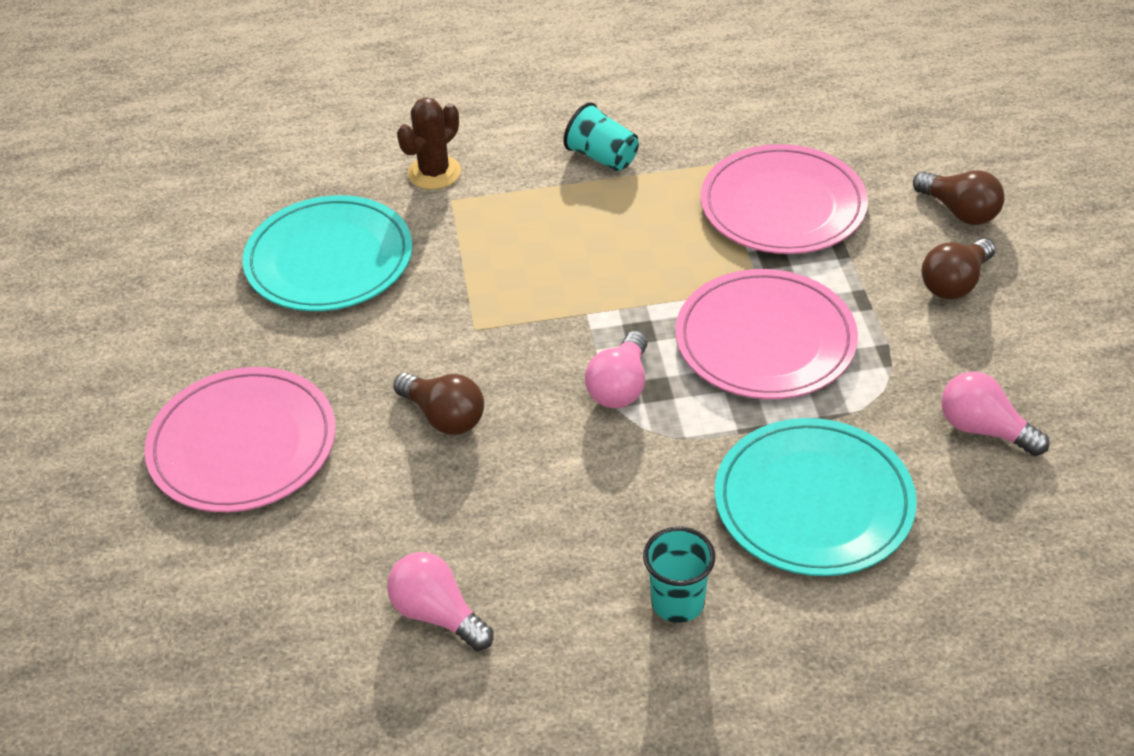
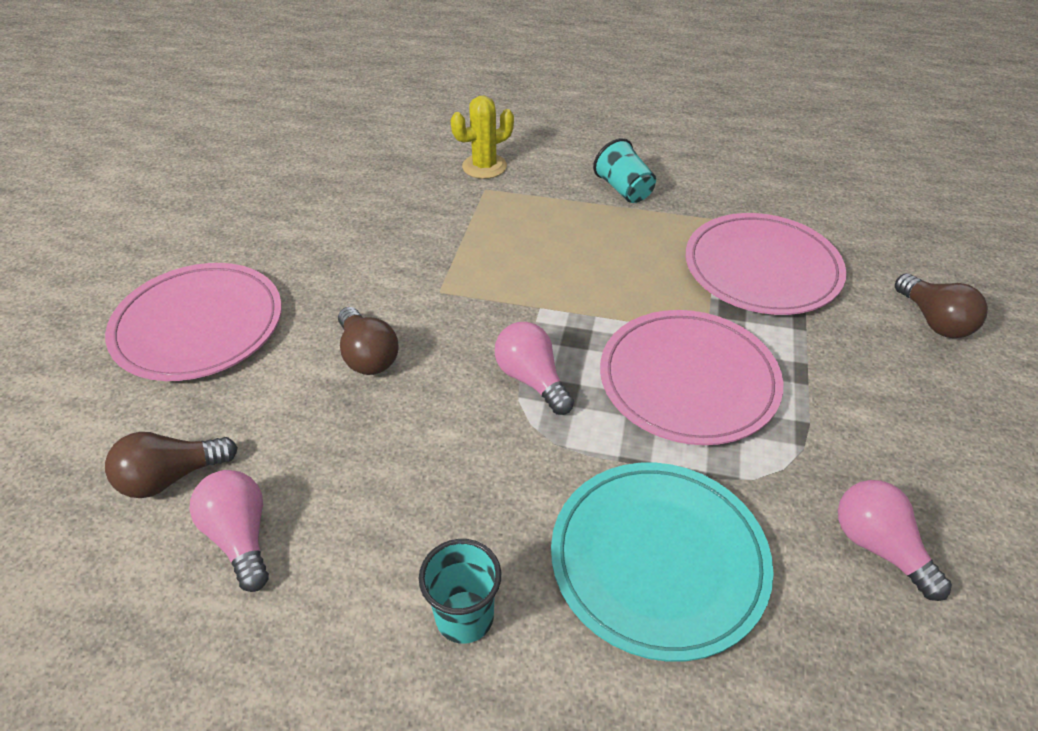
camera: 20 degrees right, 0 degrees up
turquoise plate [243,195,412,311] -> none
brown cactus [397,97,461,190] -> yellow cactus [451,96,514,179]
pink light bulb [585,331,648,408] -> pink light bulb turned 105 degrees clockwise [495,322,574,415]
brown light bulb [921,238,995,299] -> brown light bulb moved to [105,432,238,498]

